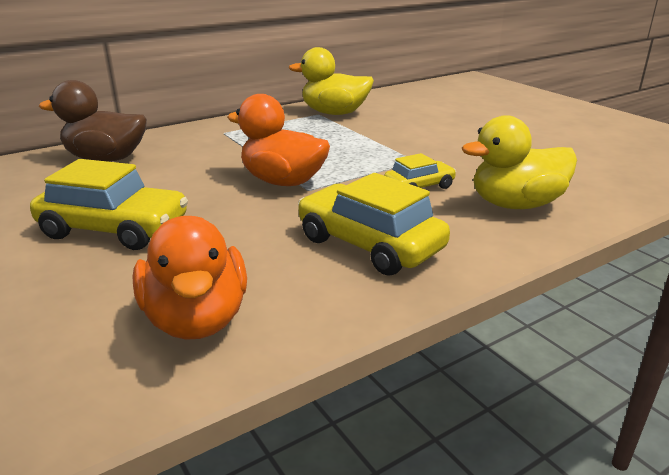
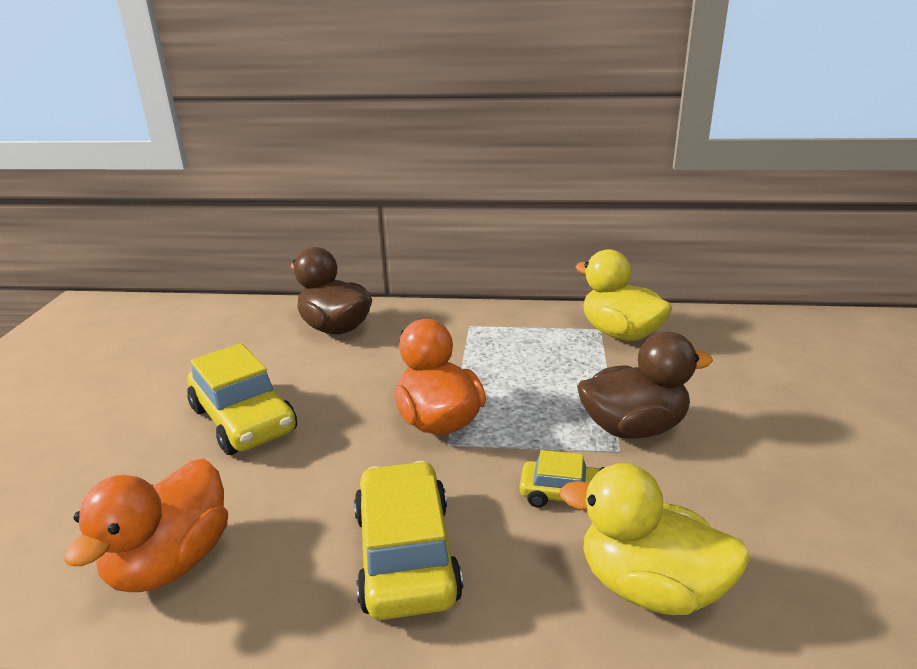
camera: 40 degrees right, 0 degrees up
none -> brown duck [577,332,713,439]

